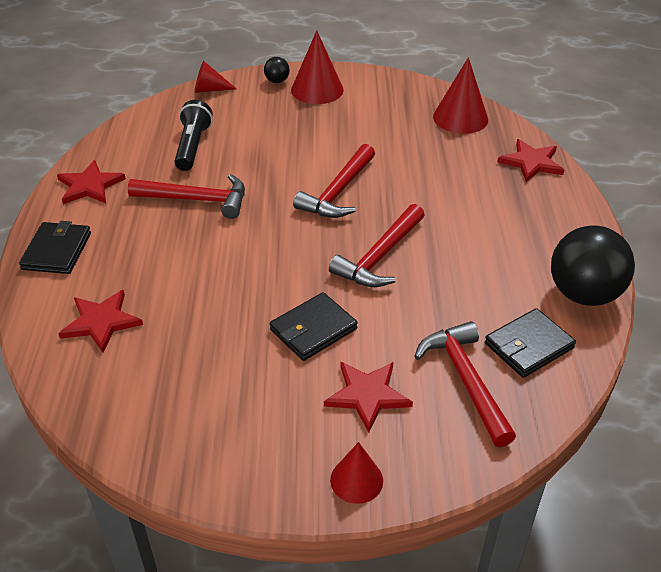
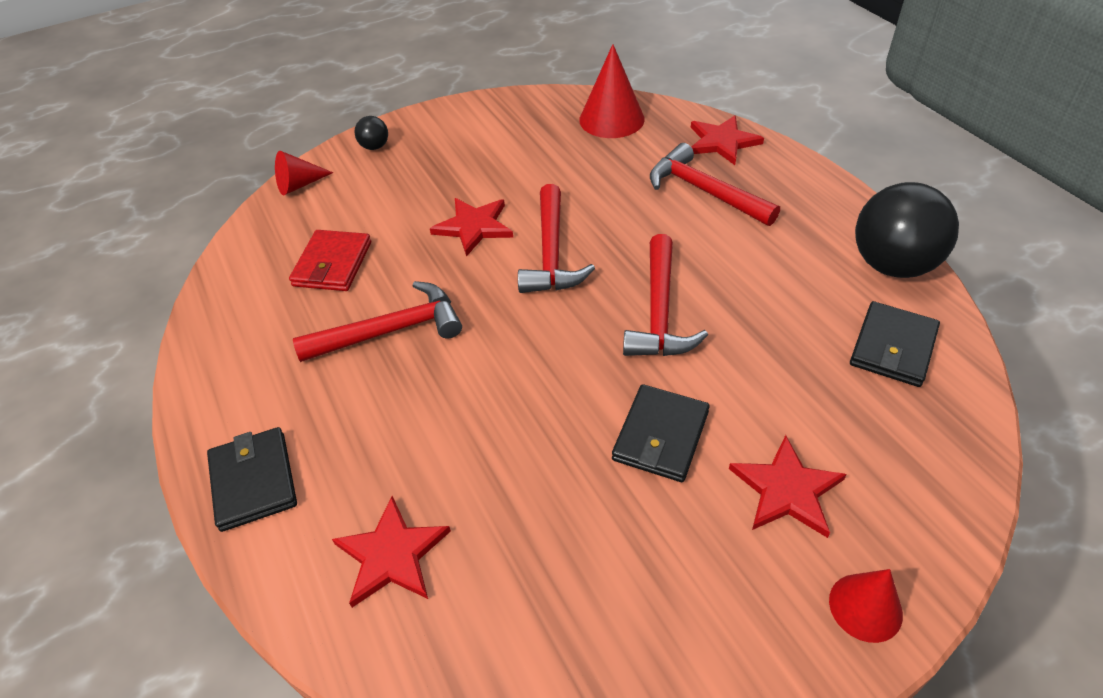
camera: 25 degrees left, 5 degrees up
red star [57,160,126,204] -> red star moved to [430,198,513,257]
black flashlight [174,100,213,171] -> red wallet [289,230,371,291]
red cone [291,31,344,104] -> none
red hammer [414,321,516,447] -> red hammer moved to [650,143,780,226]

